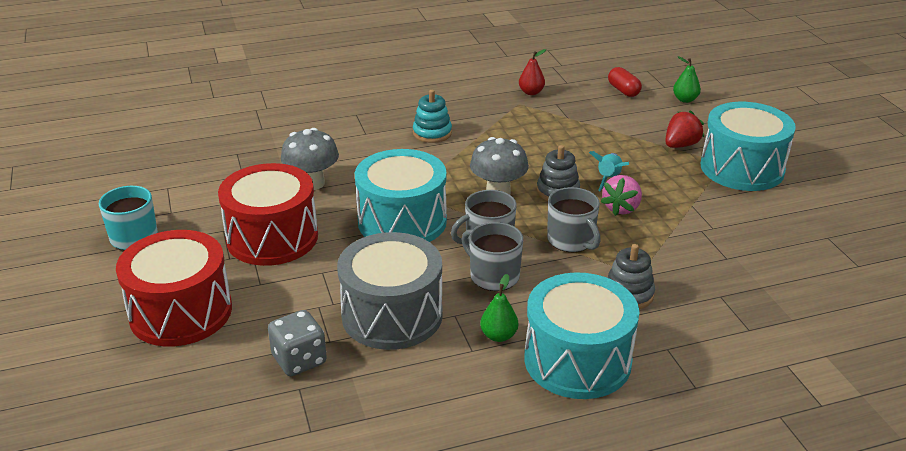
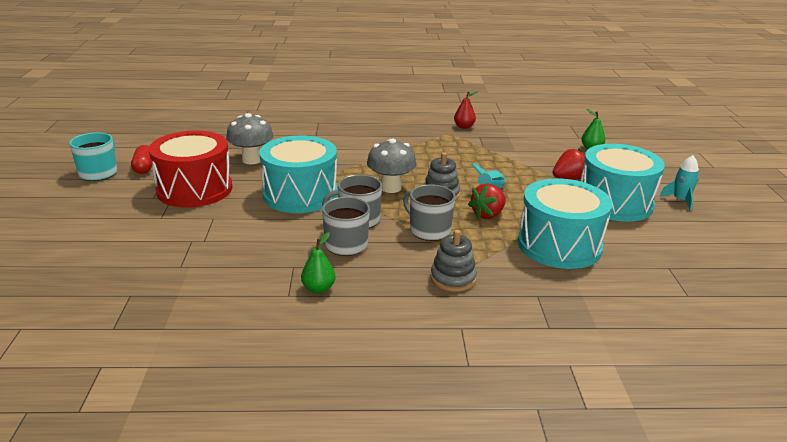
camera: 15 degrees right, 5 degrees down
red drum [116,230,232,347] -> none
grey dice [268,310,327,376] -> none
grey drum [337,232,443,350] -> none
turquoise stacking toy [413,90,452,143] -> none
turquoise drum [525,272,640,399] -> turquoise drum moved to [518,178,612,269]
grey mug [547,187,601,252] -> grey mug turned 150 degrees clockwise [403,184,455,241]
pink strawberry [600,175,642,216] -> red strawberry [468,183,506,219]
red capsule [608,67,642,97] -> red capsule moved to [131,145,152,174]
none -> turquoise rocket [659,155,699,211]

